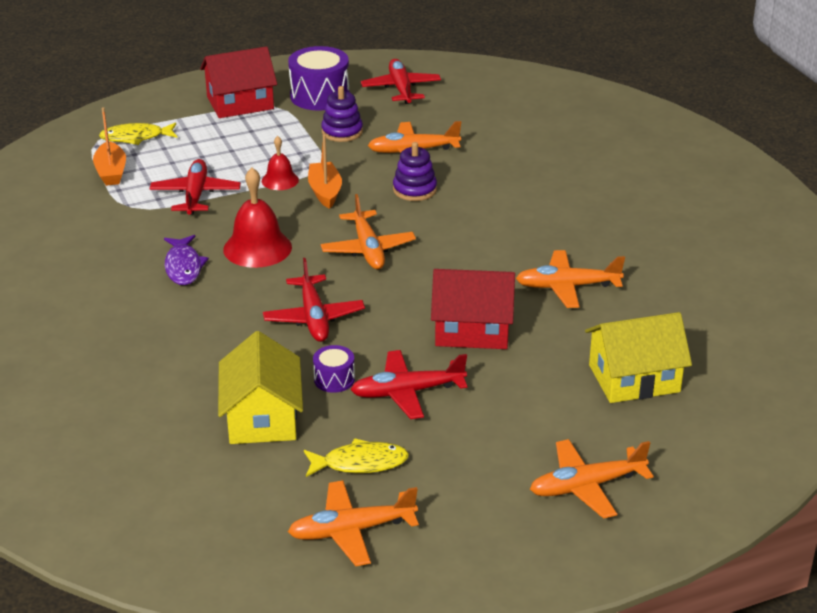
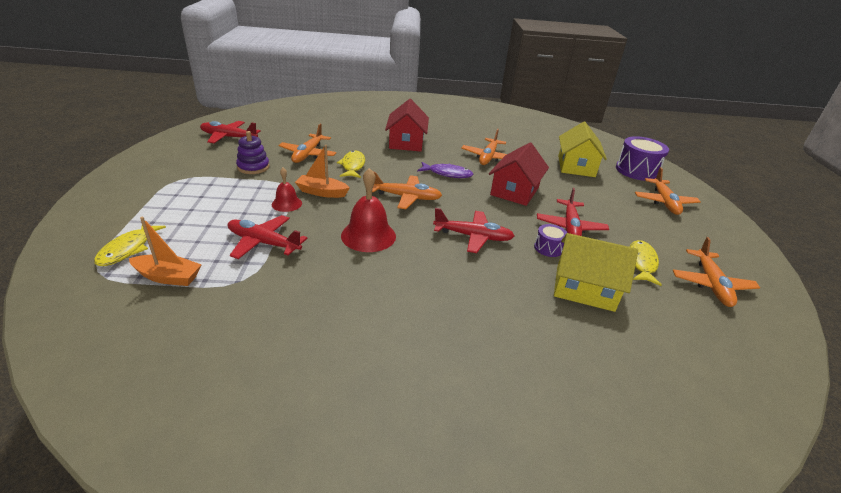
camera: 70 degrees left, 0 degrees up
purple fish [164,235,209,285] -> purple fish moved to [417,162,474,178]
red house [200,46,277,118] -> red house moved to [385,99,429,152]
purple drum [288,46,349,110] -> purple drum moved to [616,136,669,181]
purple stacking toy [393,142,437,201] -> yellow fish [337,151,365,178]

